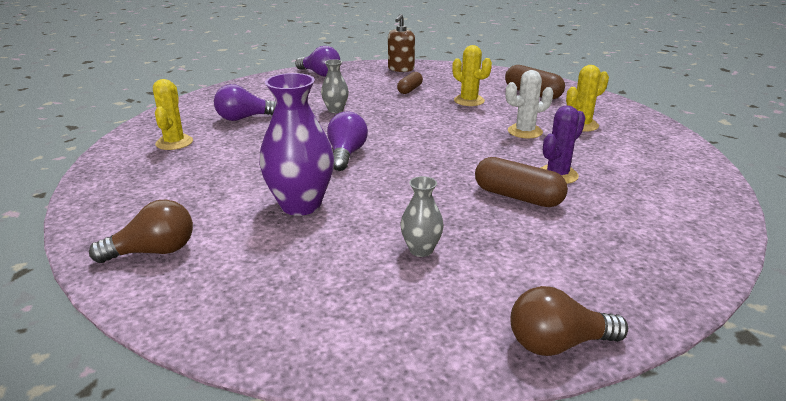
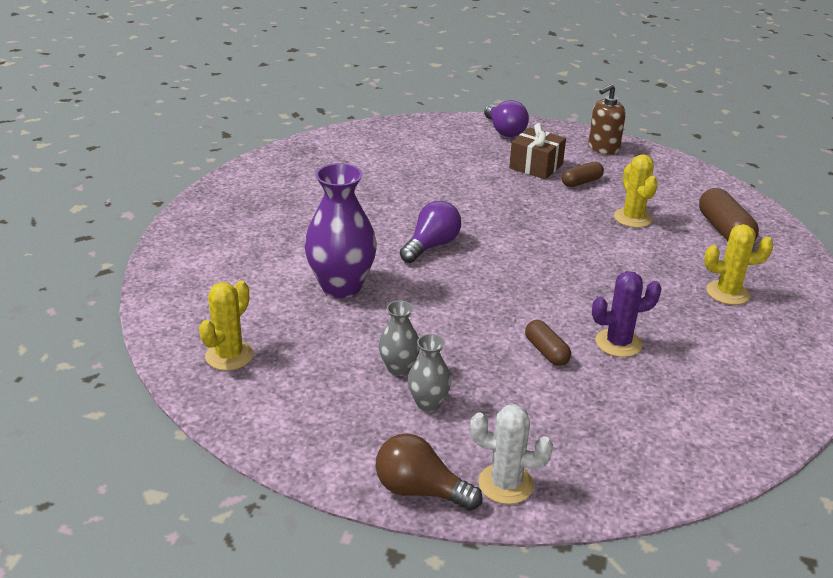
camera: 30 degrees right, 5 degrees up
brown light bulb [89,200,193,263] -> none
yellow cactus [153,79,193,150] -> yellow cactus moved to [199,281,254,371]
purple light bulb [214,84,276,121] -> none
grey vase [321,59,349,113] -> grey vase moved to [408,334,451,412]
brown capsule [475,157,568,207] -> brown capsule [525,320,571,366], size x0.61
white cactus [506,70,554,138] -> white cactus moved to [470,404,553,504]
none -> brown gift [509,123,566,179]

